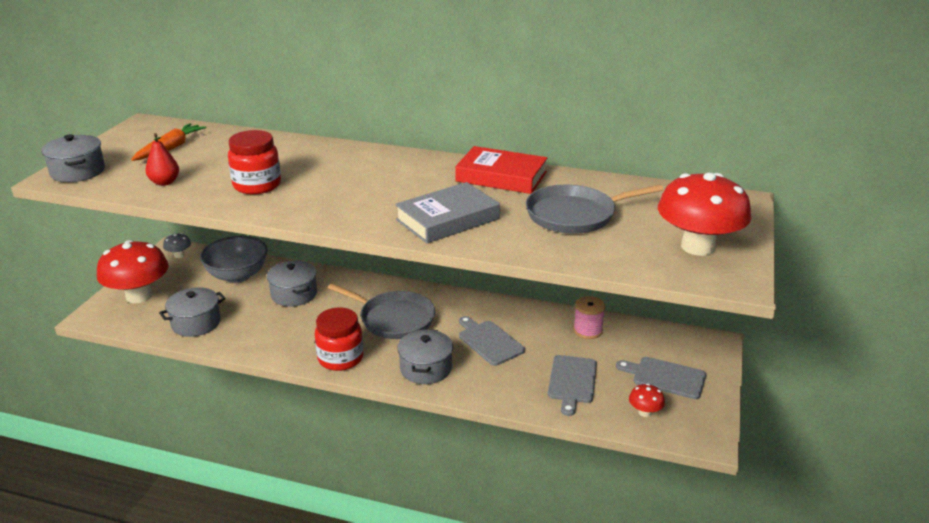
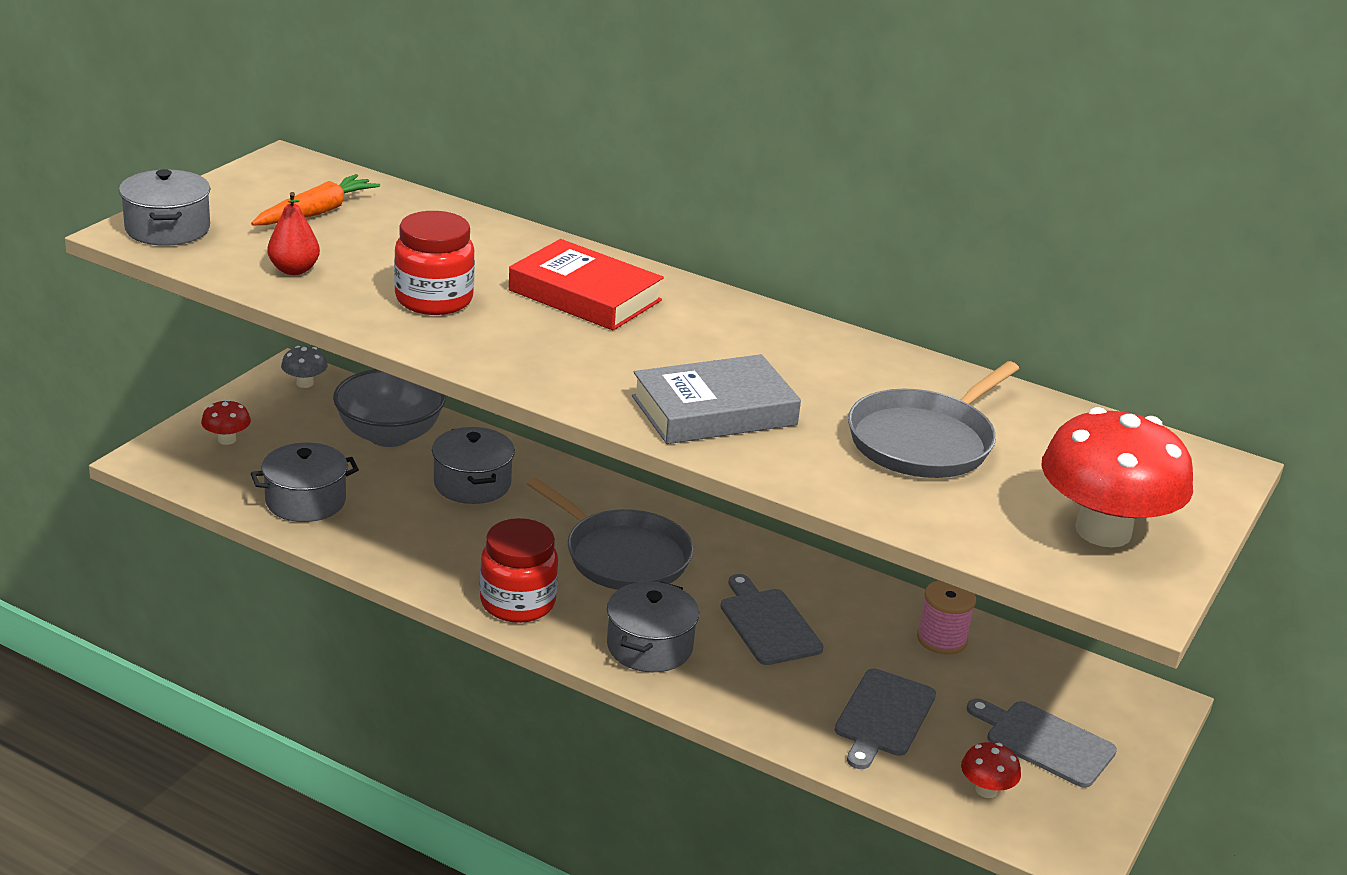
camera: 10 degrees right, 0 degrees up
red mushroom [97,240,169,303] -> red mushroom [201,399,251,445], size x0.43
red book [455,146,547,194] -> red book moved to [509,239,664,331]
grey pan [526,184,664,234] -> grey pan turned 45 degrees counterclockwise [848,361,1019,478]

